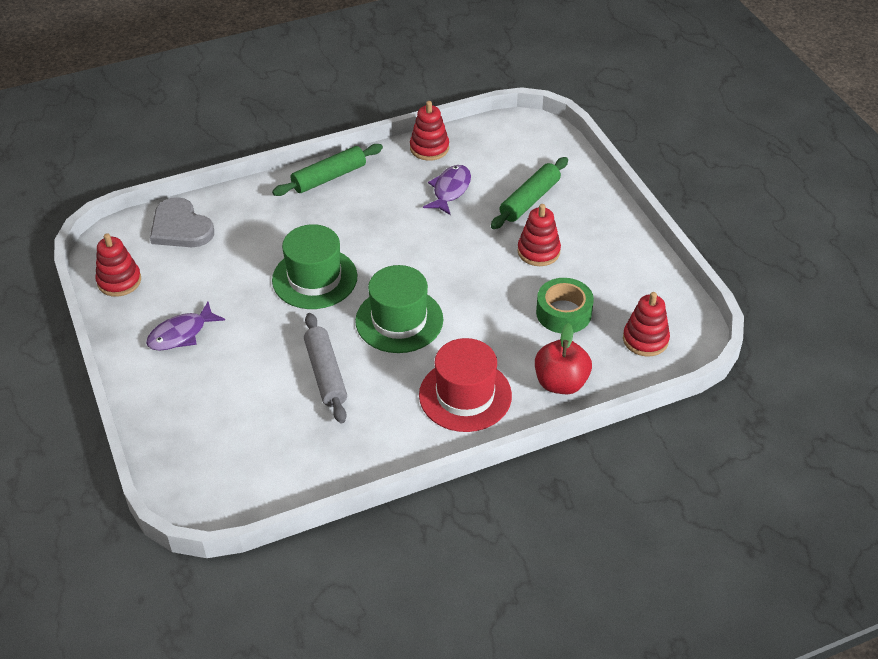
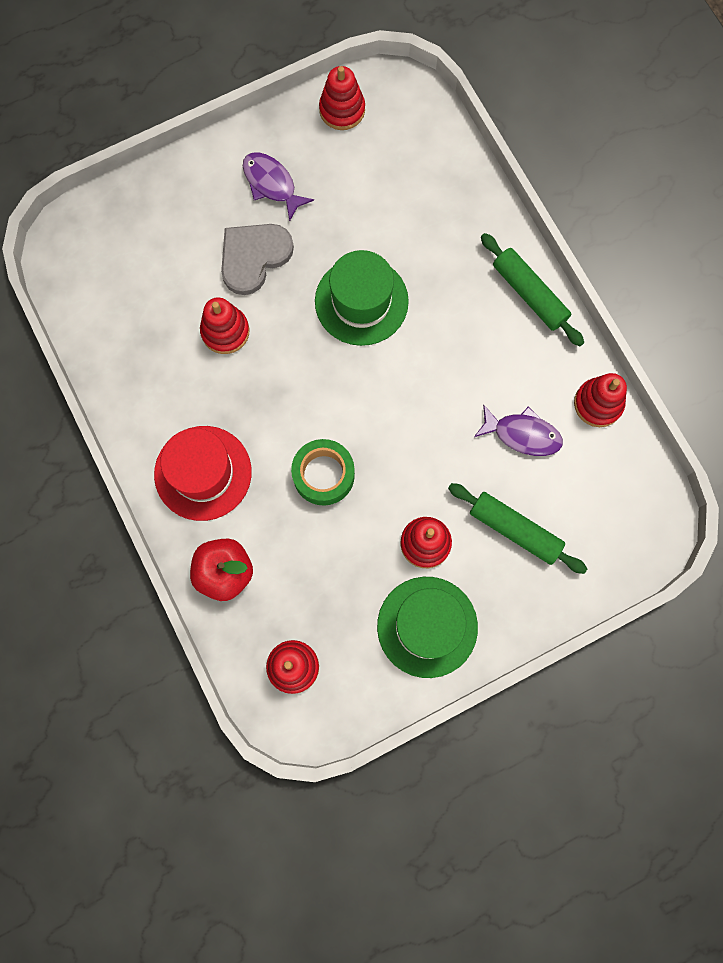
camera: 85 degrees right, 30 degrees up
grey heart [150,197,214,247] -> grey heart moved to [221,224,294,295]
grey rolling pin [304,313,347,423] -> red stacking toy [200,297,249,354]
green hat [355,265,443,353] -> green hat moved to [377,577,478,678]
green tape [536,278,594,333] -> green tape moved to [291,439,355,506]

